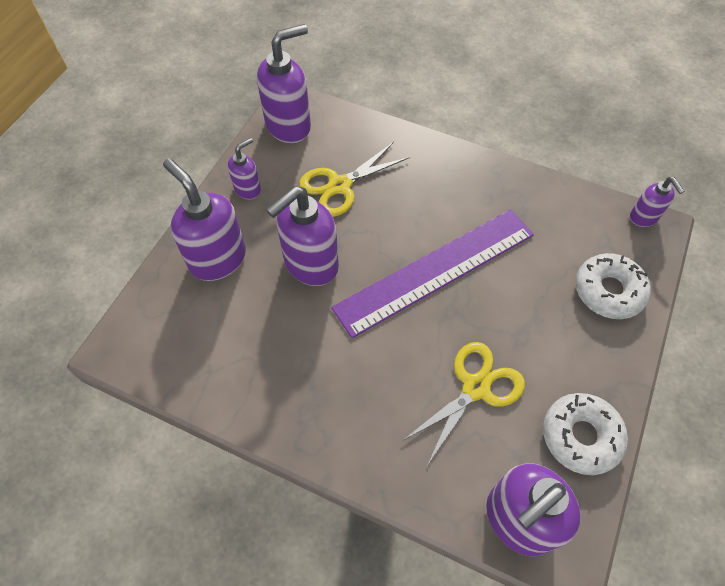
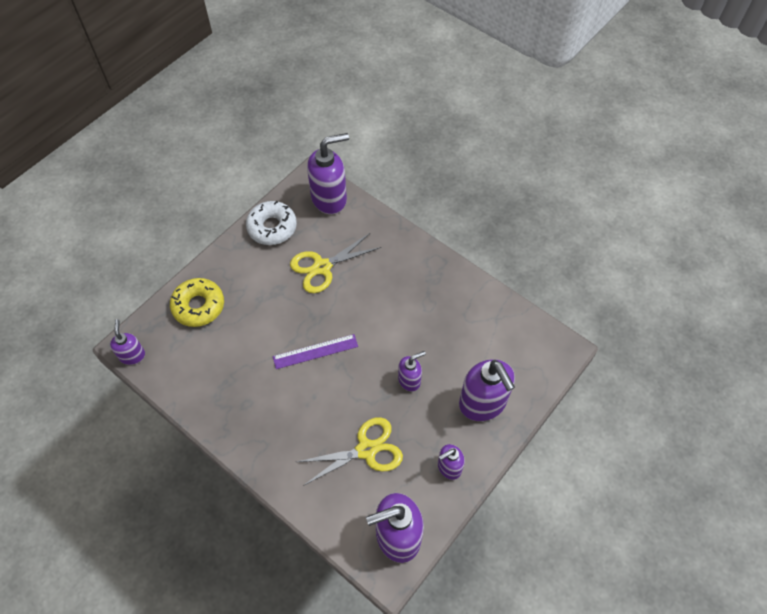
camera: 165 degrees left, 0 degrees up
purple soap dispenser [266,186,339,286] -> purple soap dispenser [398,351,426,391], size x0.54
purple ruler [331,209,534,338] -> purple ruler [273,334,358,369], size x0.49
white donut [575,253,651,319] -> yellow donut [170,278,224,327]

